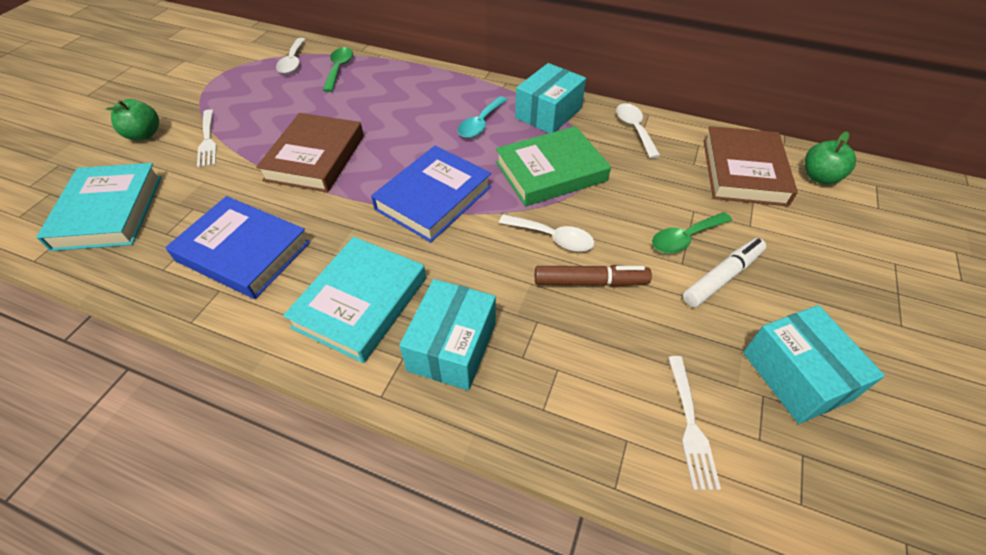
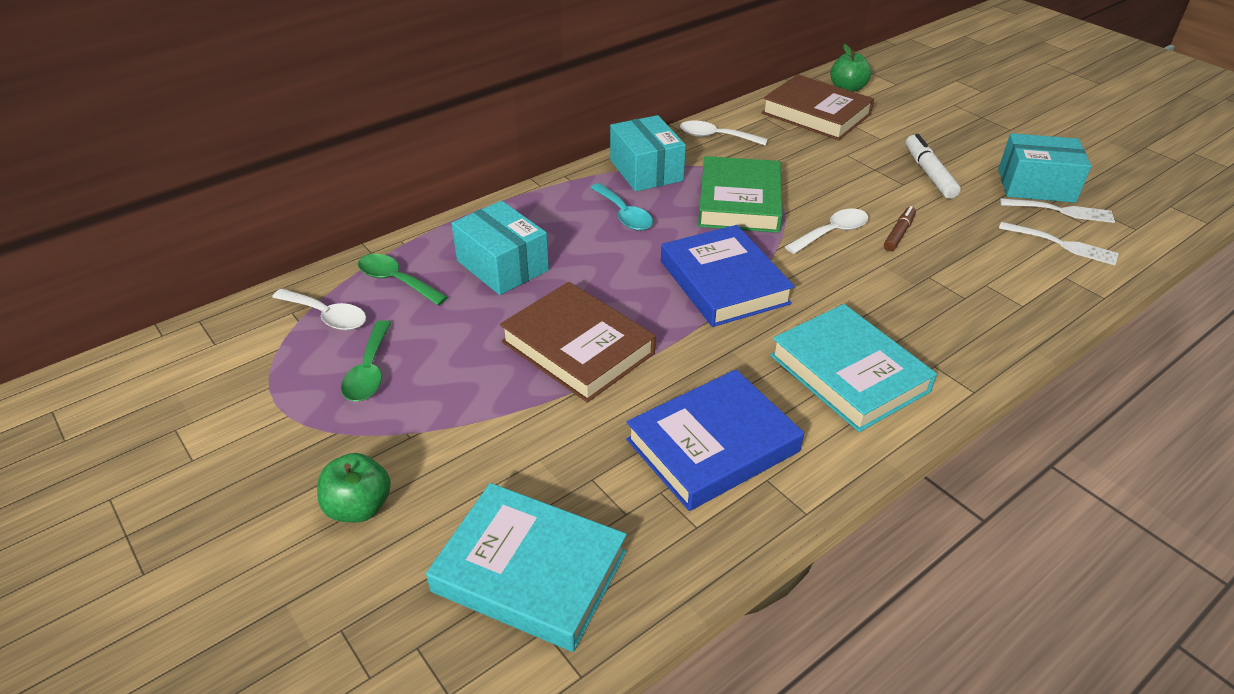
camera: 60 degrees left, 10 degrees down
white fork [197,109,217,167] -> white fork moved to [1000,198,1115,223]
turquoise box [399,279,496,391] -> turquoise box moved to [452,201,549,295]
brown marker [535,265,652,286] -> brown marker [884,206,916,251], size x0.66
green spoon [652,212,732,254] -> green spoon moved to [341,320,391,402]

